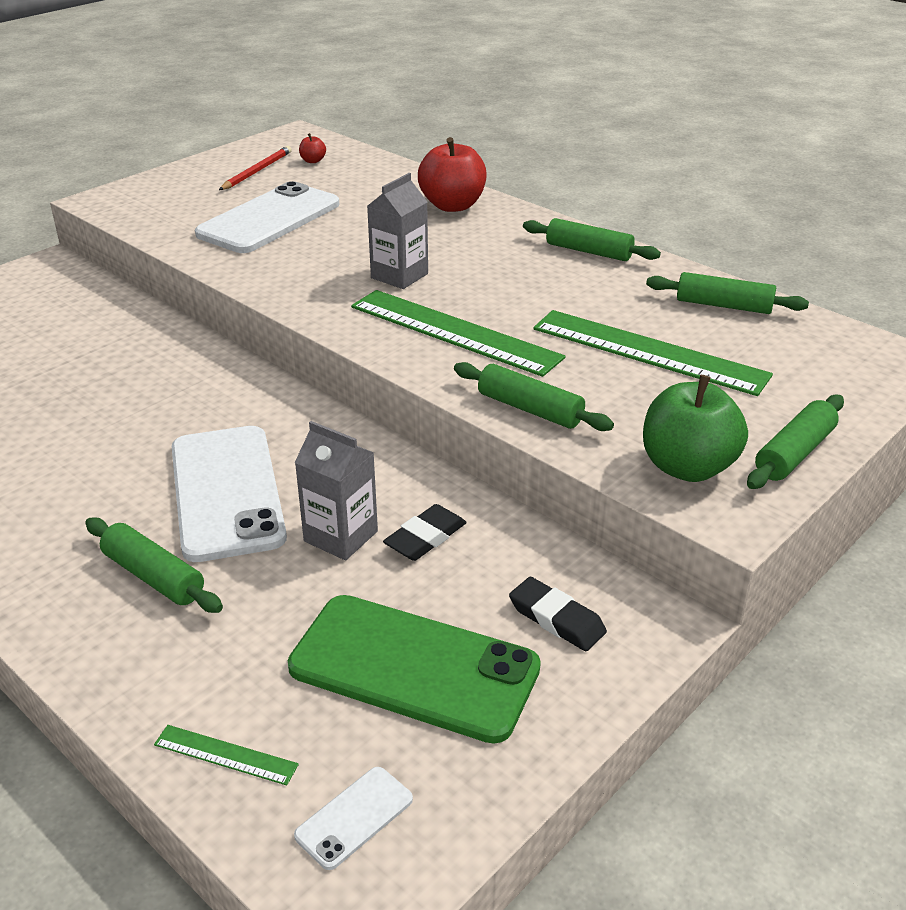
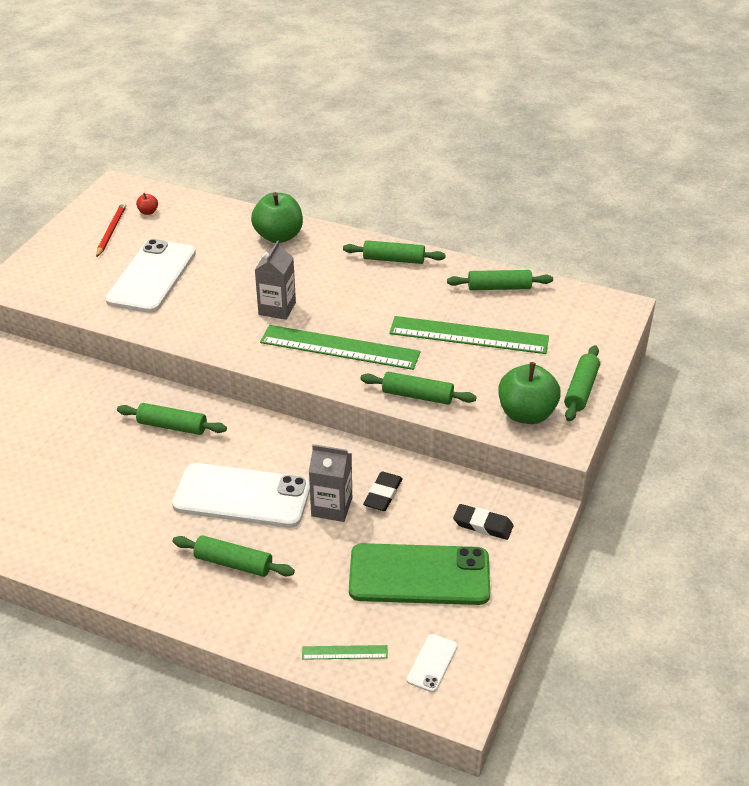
camera: 20 degrees left, 5 degrees up
white phone [172,426,287,562] -> white phone turned 45 degrees counterclockwise [172,463,310,528]
red apple [418,137,487,212] -> green apple [251,192,303,243]
none -> green rolling pin [117,403,227,435]

